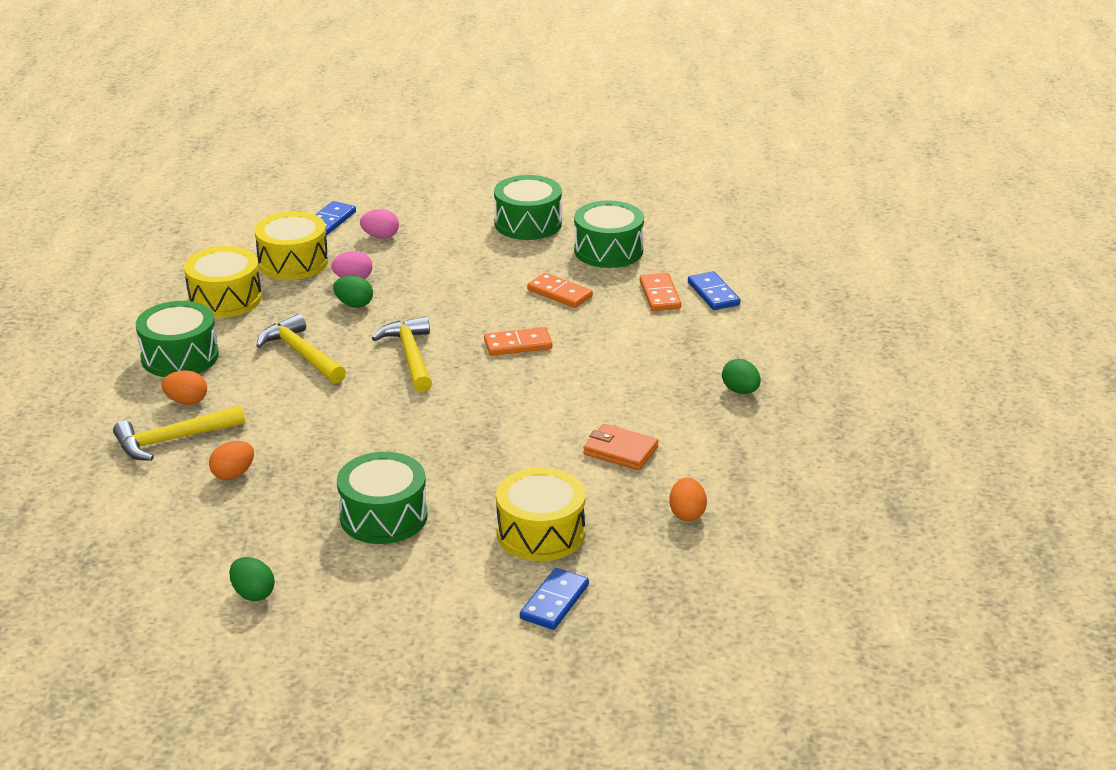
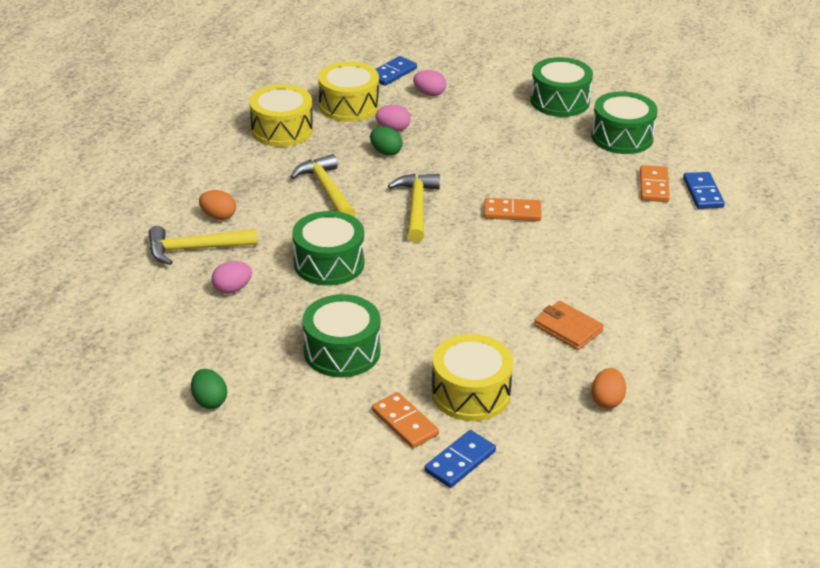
camera: 15 degrees right, 5 degrees up
green drum [136,301,219,377] -> green drum moved to [292,211,365,286]
orange egg [209,441,254,480] -> pink egg [212,261,252,294]
orange domino [527,273,593,308] -> orange domino moved to [372,392,439,448]
green egg [722,359,761,394] -> none

